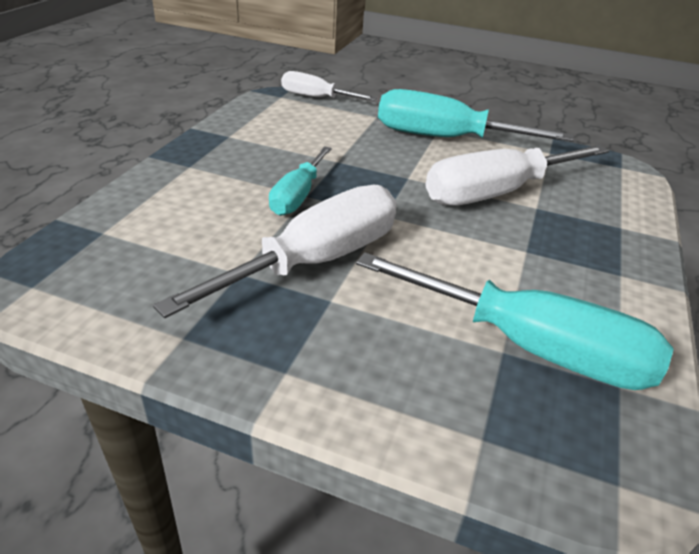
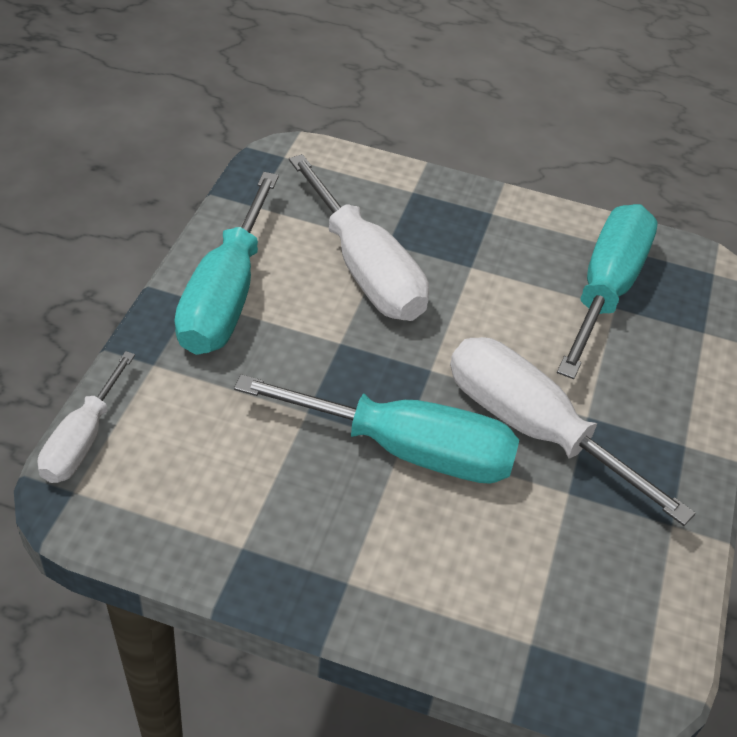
camera: 95 degrees left, 10 degrees up
turquoise screwdriver [269,146,332,216] -> turquoise screwdriver [234,374,519,484], size x1.72

